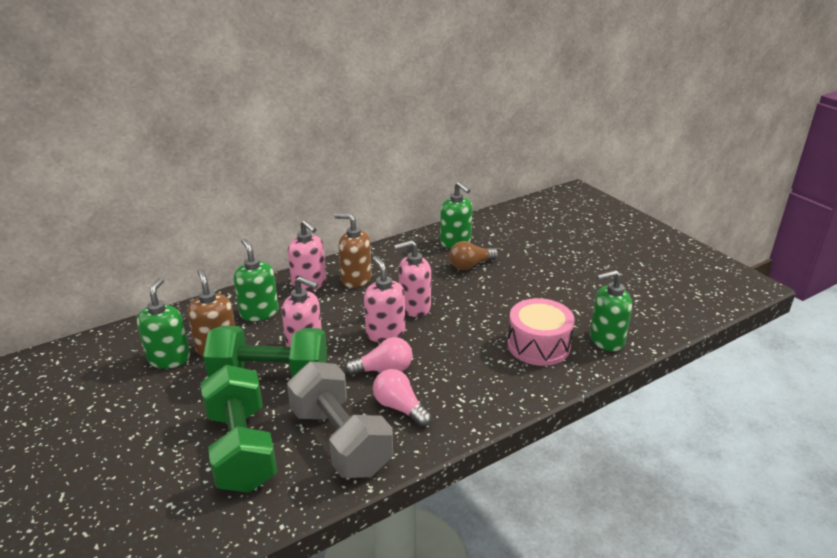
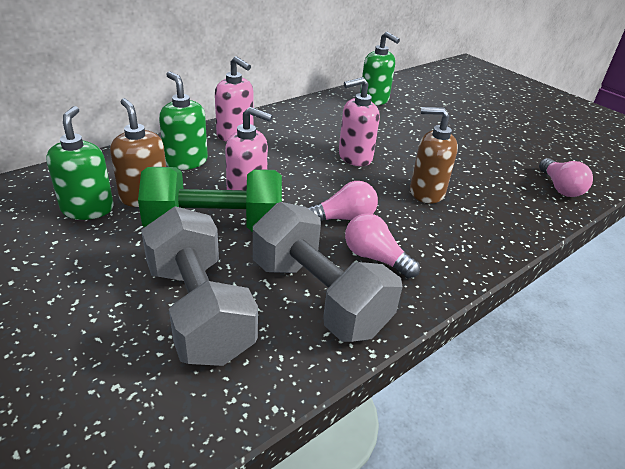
camera: 10 degrees left, 5 degrees up
green dumbbell [201,365,277,492] -> grey dumbbell [141,206,258,366]
brown soap dispenser [334,213,372,288] -> brown soap dispenser moved to [410,107,458,203]
pink soap dispenser [364,256,405,342] -> none
brown light bulb [449,241,498,270] -> none
pink drum [507,298,575,366] -> none
green soap dispenser [590,270,632,351] -> pink light bulb [539,158,593,197]

